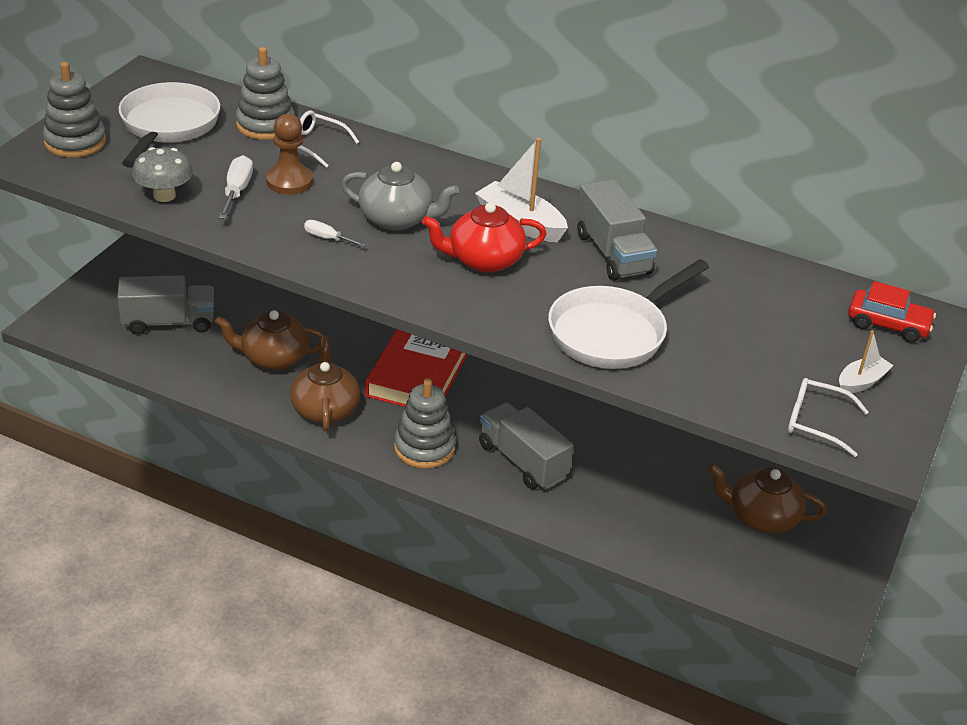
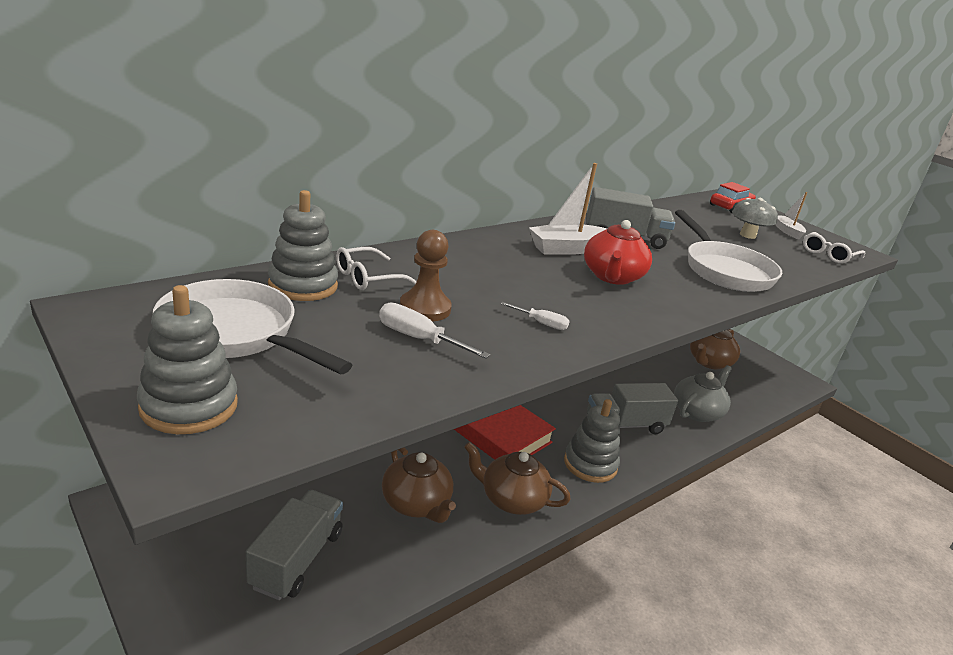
camera: 65 degrees left, 10 degrees down
grey mushroom [132,147,193,202] -> grey mushroom moved to [732,198,778,239]
brown teapot [215,310,325,370] -> brown teapot turned 60 degrees counterclockwise [382,447,456,523]
white screwdriver [304,220,366,247] -> white screwdriver turned 120 degrees counterclockwise [501,302,570,330]
grey teapot [342,162,459,231] -> grey teapot moved to [674,365,732,422]

